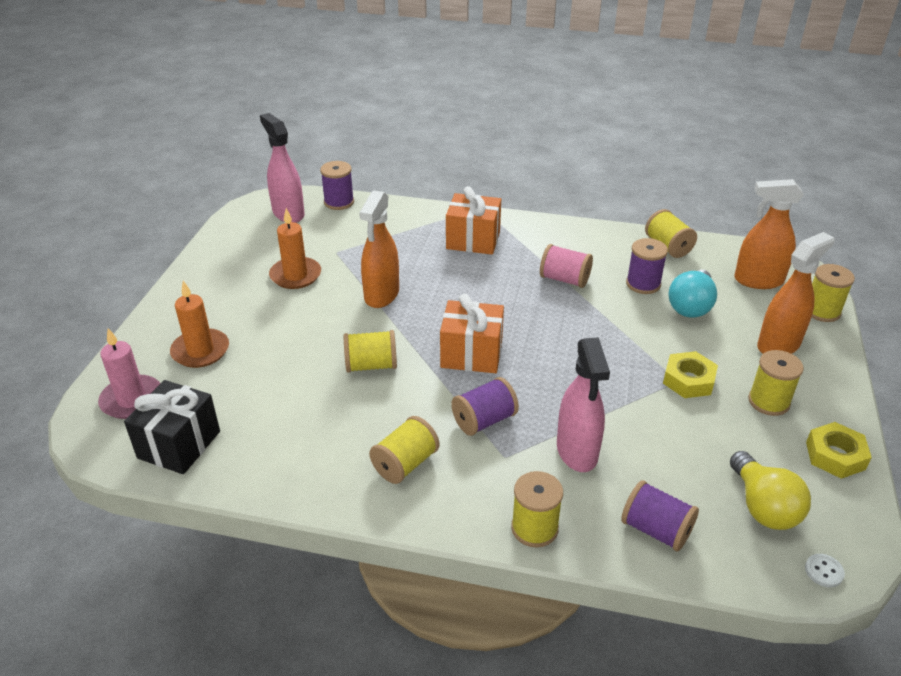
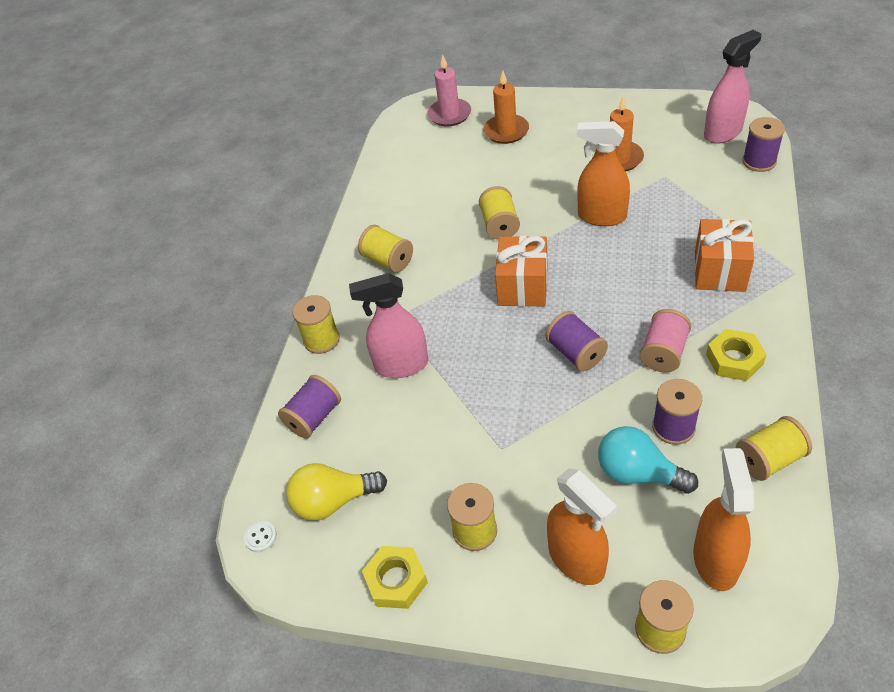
camera: 95 degrees right, 10 degrees up
black gift [124,380,220,474] -> none
purple spool [451,377,519,436] -> purple spool moved to [545,311,608,371]
yellow nut [663,351,718,398] -> yellow nut moved to [706,329,767,381]

